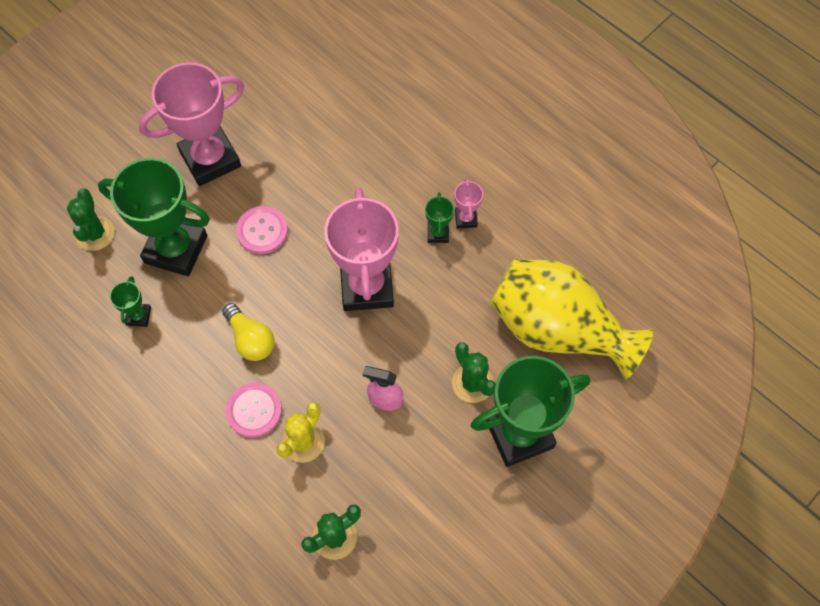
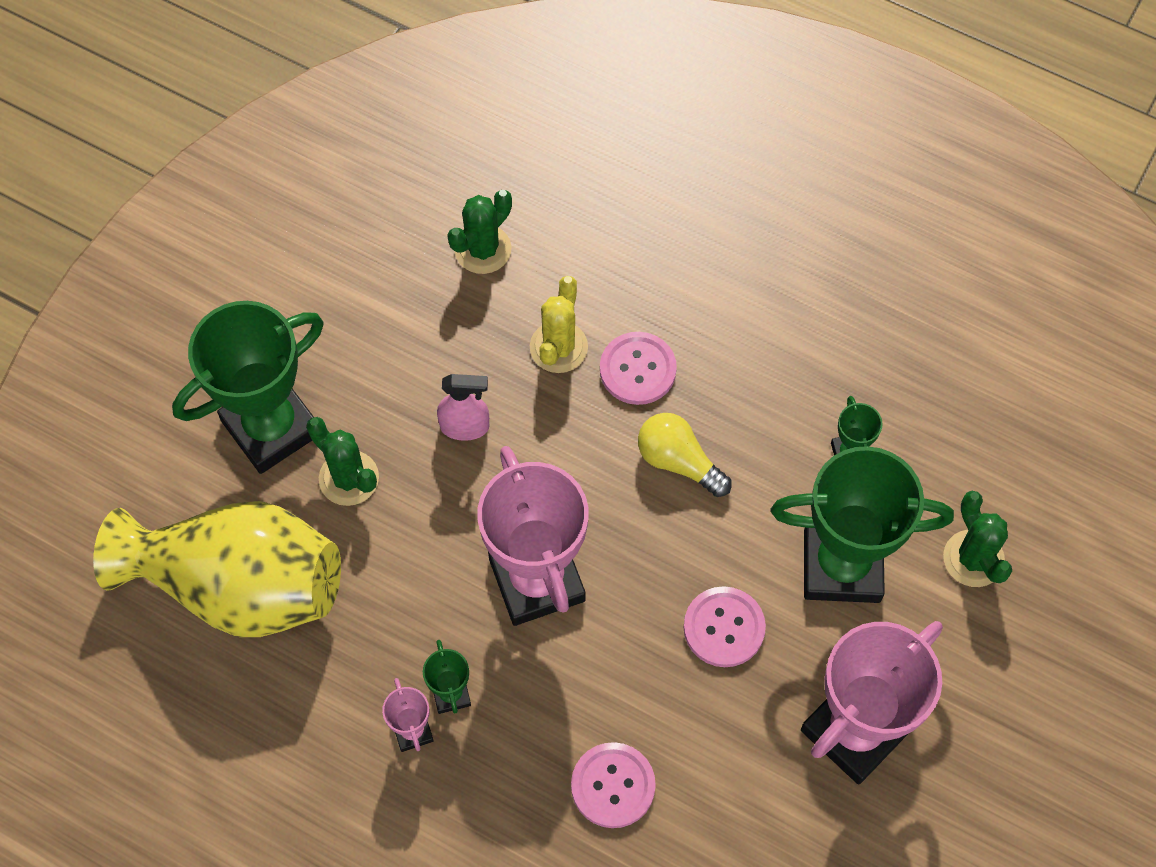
camera: 165 degrees right, 0 degrees up
none -> pink button [571,742,656,828]

